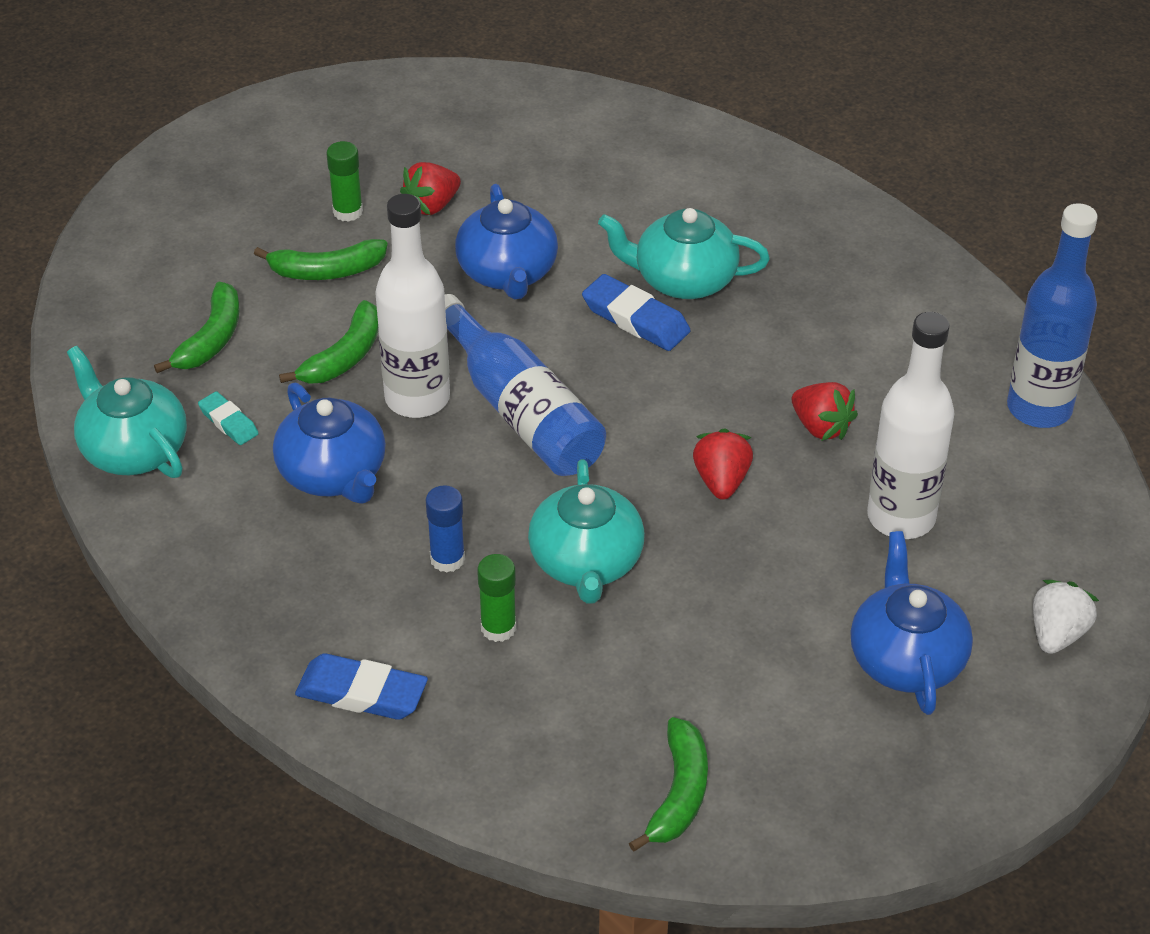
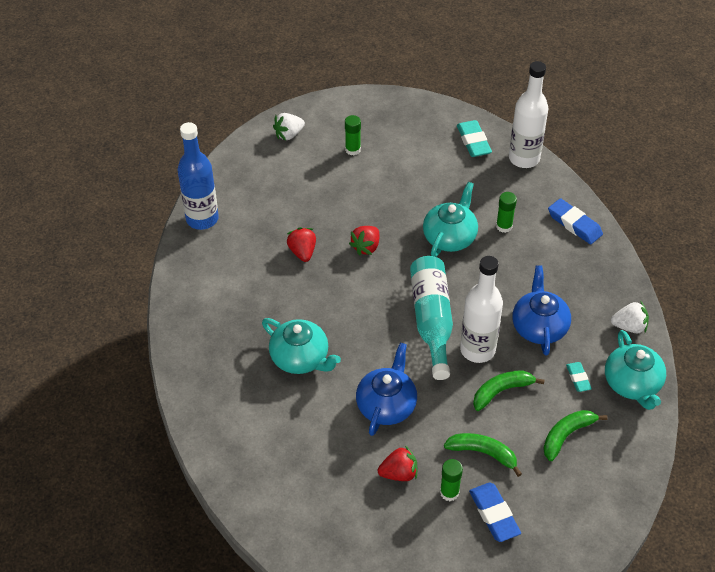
camera: 150 degrees left, 5 degrees up
blue glue stick [426,485,465,573] -> none
blue bottle [445,294,606,476] -> turquoise bottle [410,256,453,380]
blue eraser [582,274,691,351] -> blue eraser moved to [469,483,521,542]
green banana [629,717,708,852] -> turquoise eraser [457,120,492,157]
blue teapot [850,531,973,715] -> green glue stick [345,115,361,155]
white bottle [867,312,955,539] -> white bottle moved to [509,61,548,168]
none -> white strawberry [611,302,649,333]

